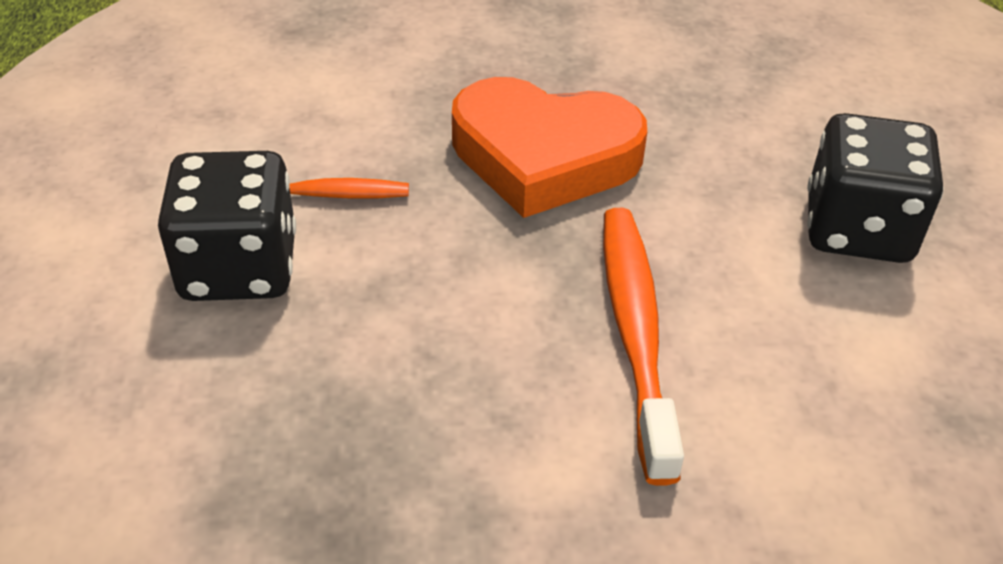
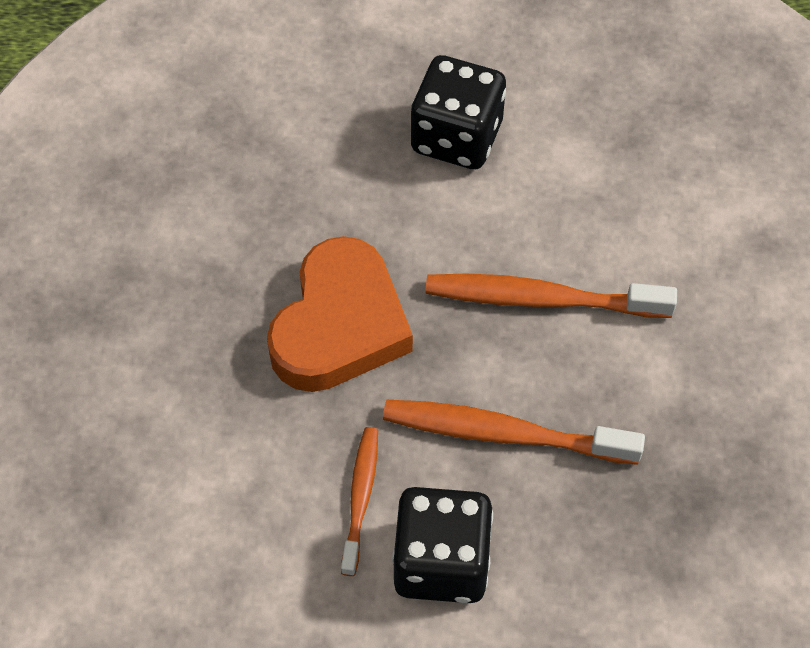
camera: 80 degrees left, 15 degrees up
none -> orange toothbrush [383,400,645,465]

